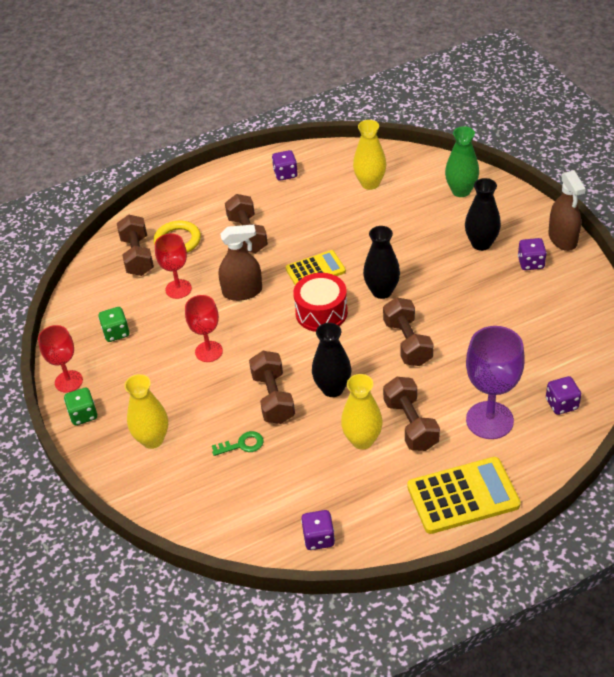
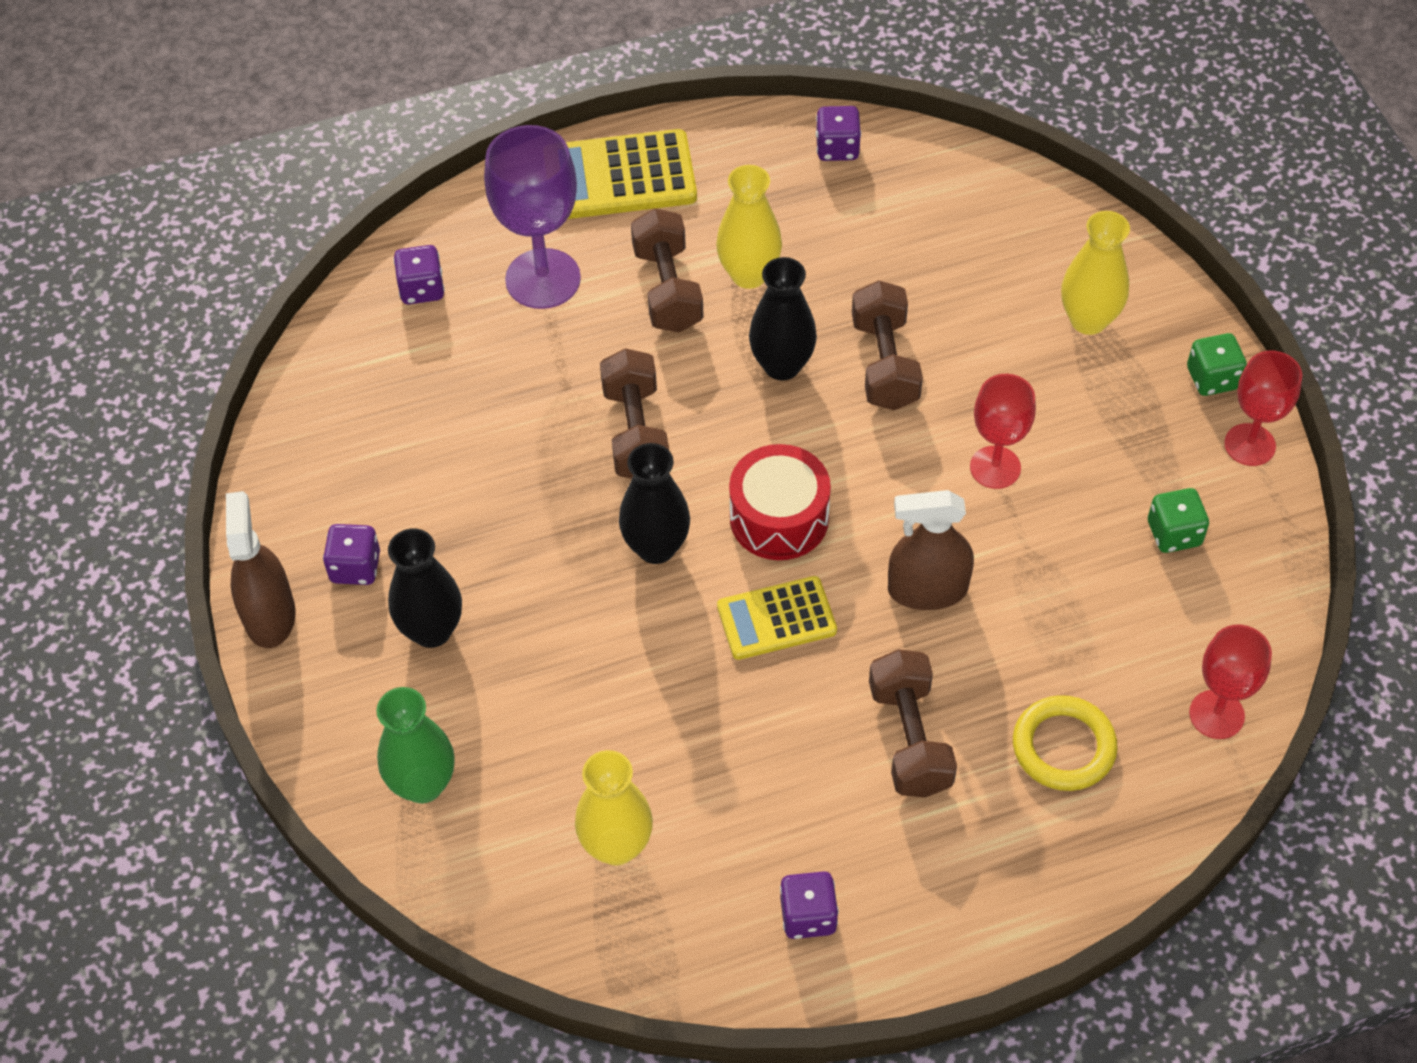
camera: 175 degrees left, 10 degrees up
brown dumbbell [117,215,154,276] -> none
red goblet [155,234,192,299] -> red goblet moved to [1189,625,1272,739]
green key [212,431,264,456] -> none

